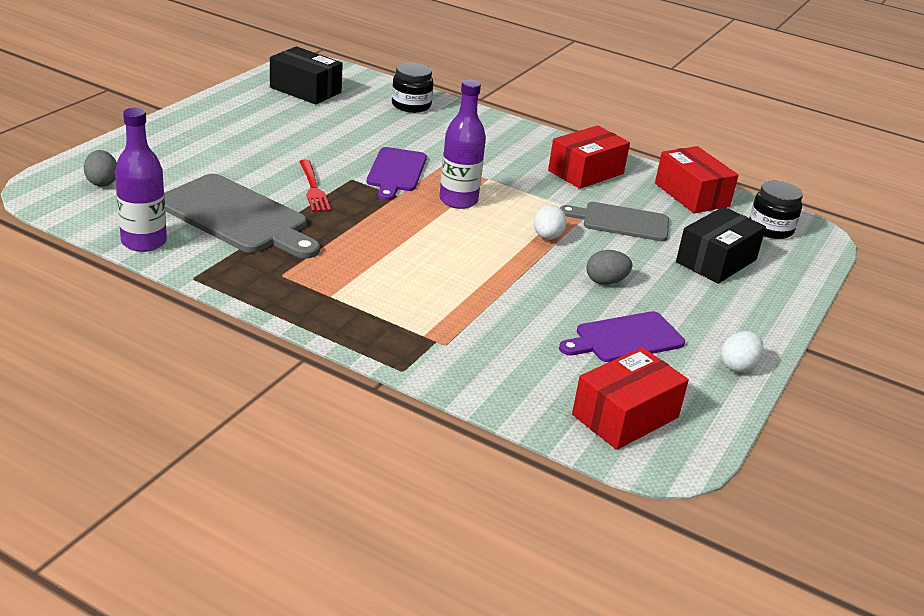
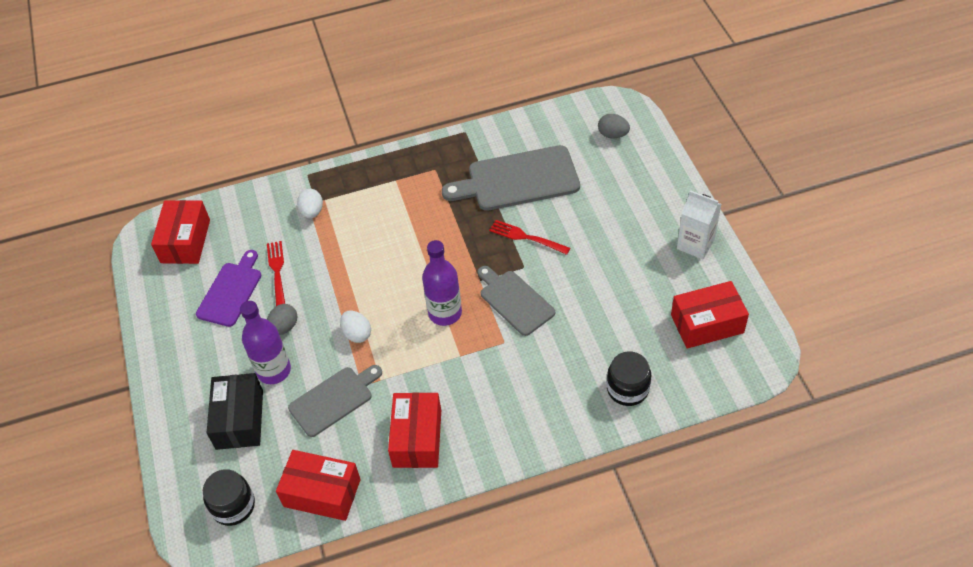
camera: 140 degrees right, 20 degrees up
purple bottle [115,108,167,252] -> purple bottle moved to [240,301,291,384]
black box [270,46,343,105] -> red box [671,281,749,349]
purple cutting board [367,147,427,200] -> grey cutting board [478,266,555,336]
white egg [721,331,764,372] -> white egg moved to [297,189,323,218]
none -> red fork [267,241,285,306]
none -> white carton [677,190,722,259]

